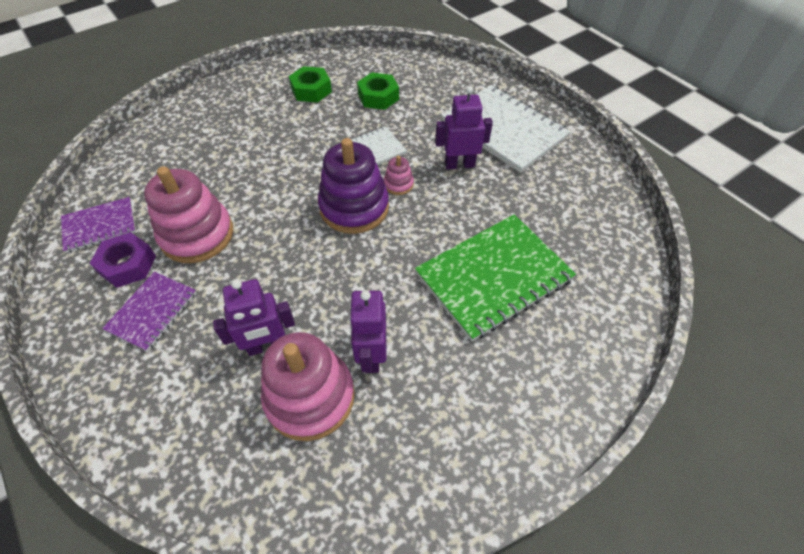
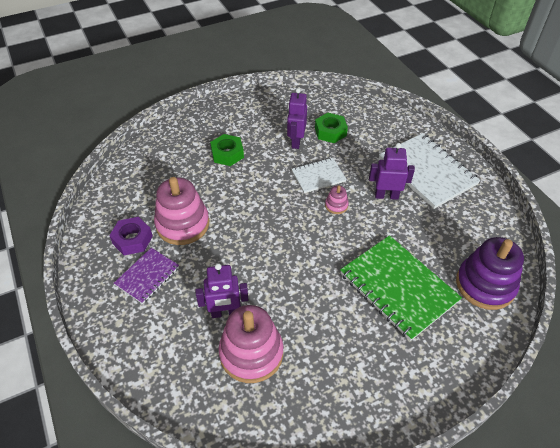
camera: 10 degrees right, 5 degrees down
purple notebook [61,197,136,253] -> none
green nut [289,66,332,102] -> green nut moved to [210,134,244,166]
purple stacking toy [318,138,389,234] -> purple stacking toy moved to [456,237,524,310]
purple robot [349,290,386,373] -> purple robot moved to [287,88,307,149]
green notebook [415,214,576,341] -> green notebook turned 75 degrees clockwise [340,235,462,341]

